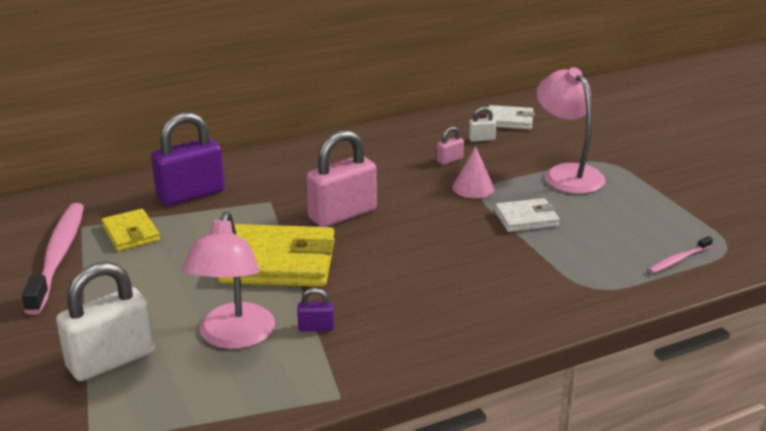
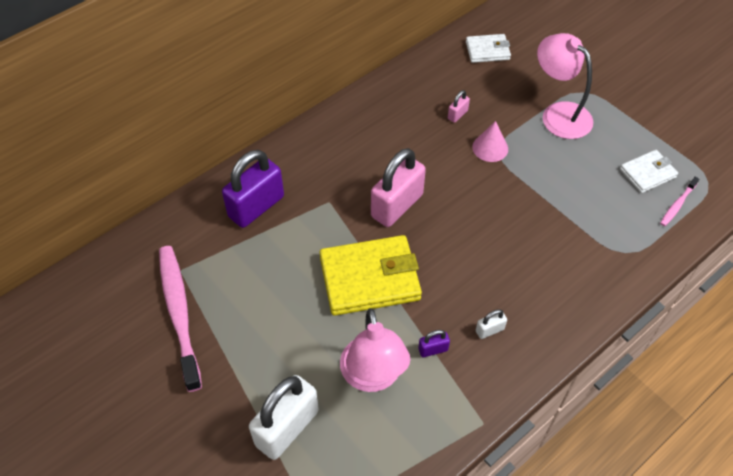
camera: 15 degrees left, 25 degrees up
yellow wallet [101,209,160,251] -> none
white padlock [468,107,496,142] -> white padlock moved to [476,309,507,339]
white wallet [495,198,560,232] -> white wallet moved to [620,150,678,193]

